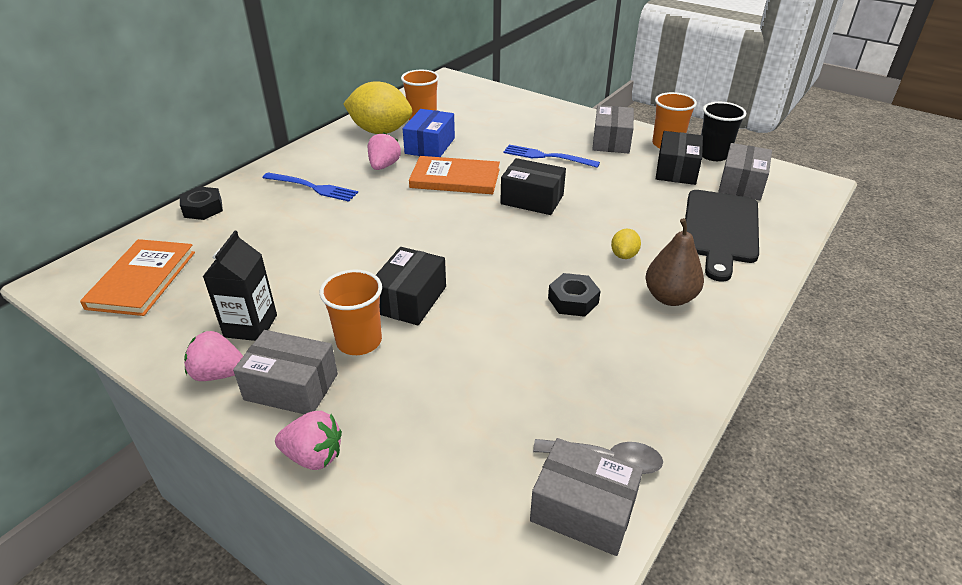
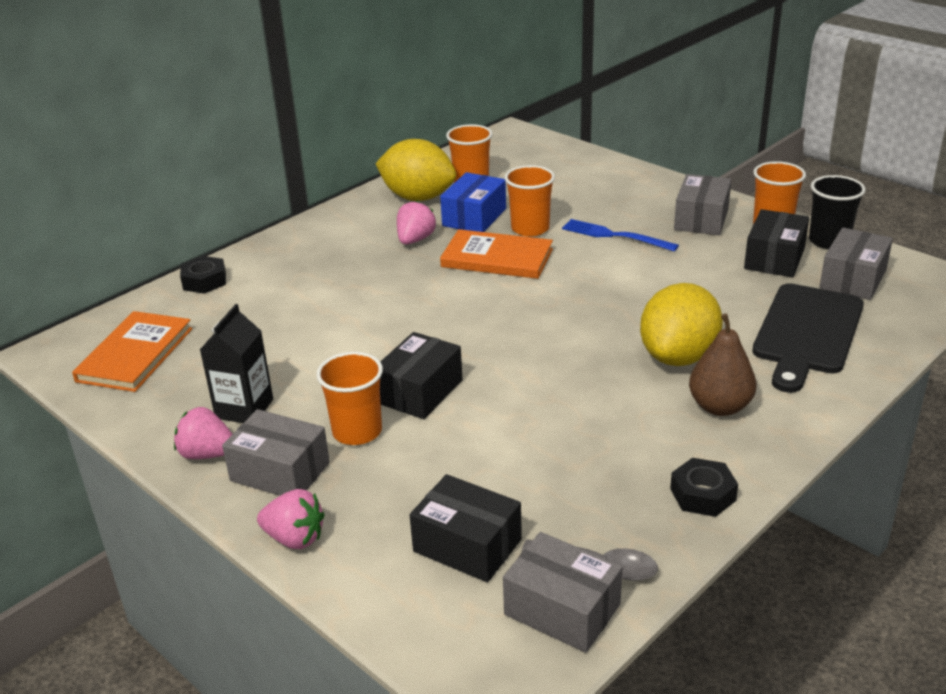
camera: 10 degrees right, 5 degrees down
blue fork [263,172,358,202] -> none
black box [500,158,566,215] -> black box moved to [410,474,522,582]
black nut [548,273,601,317] -> black nut moved to [670,458,738,517]
yellow lemon [611,229,641,259] -> yellow lemon [640,283,723,366], size x2.29
none -> orange cup [505,165,555,237]

